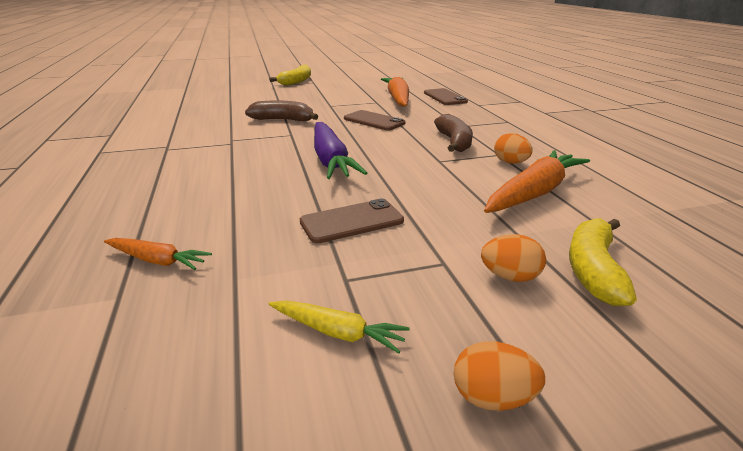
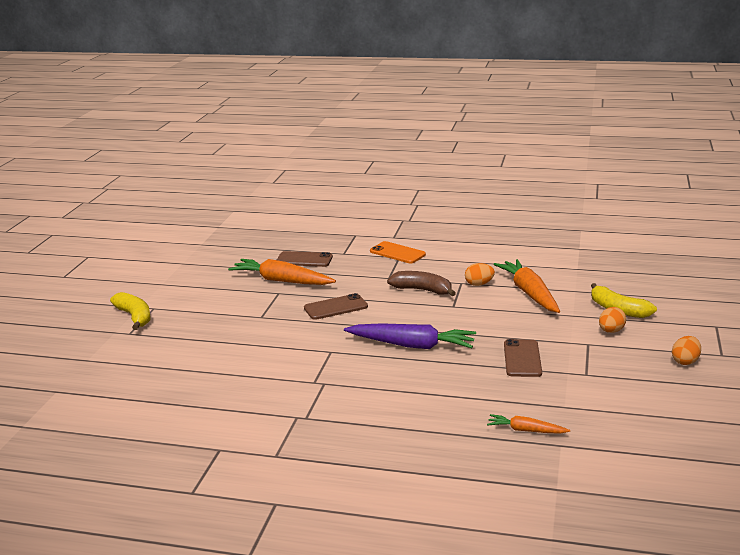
camera: 60 degrees left, 5 degrees down
orange carrot [104,238,212,270] -> orange carrot turned 120 degrees counterclockwise [487,414,570,434]
brown banana [245,100,319,121] -> none
yellow carrot [269,300,410,354] -> none
none -> orange phone [370,241,426,263]

